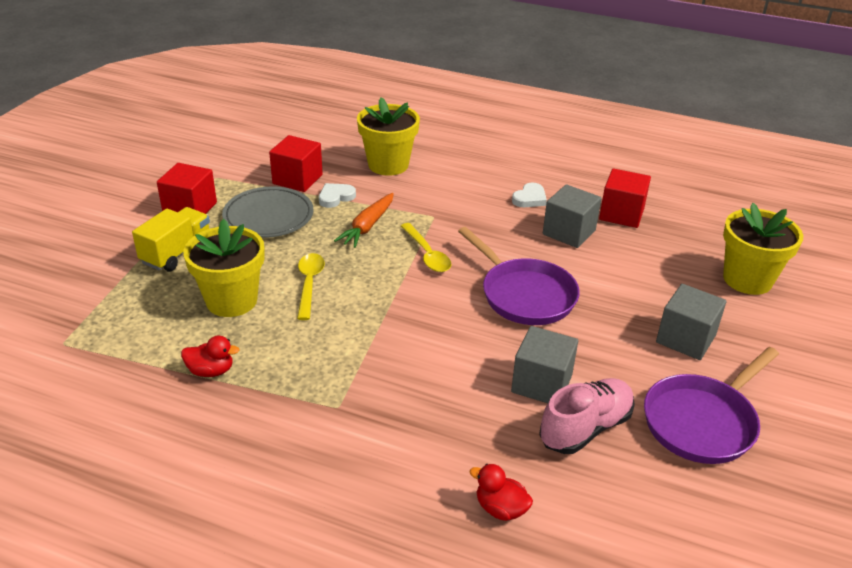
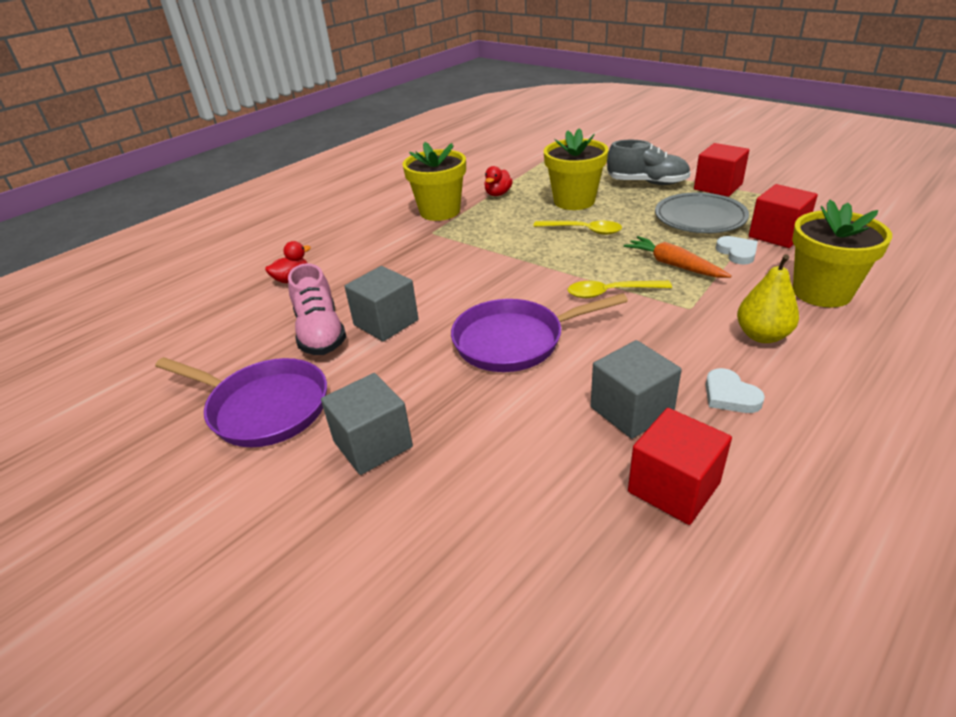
camera: 115 degrees right, 0 degrees up
yellow truck [132,207,210,272] -> grey shoe [607,140,691,185]
purple pan [644,347,779,464] -> purple pan turned 135 degrees clockwise [155,357,327,447]
yellow flower pot [723,203,803,295] -> yellow flower pot moved to [403,142,466,221]
none -> yellow pear [737,254,799,343]

